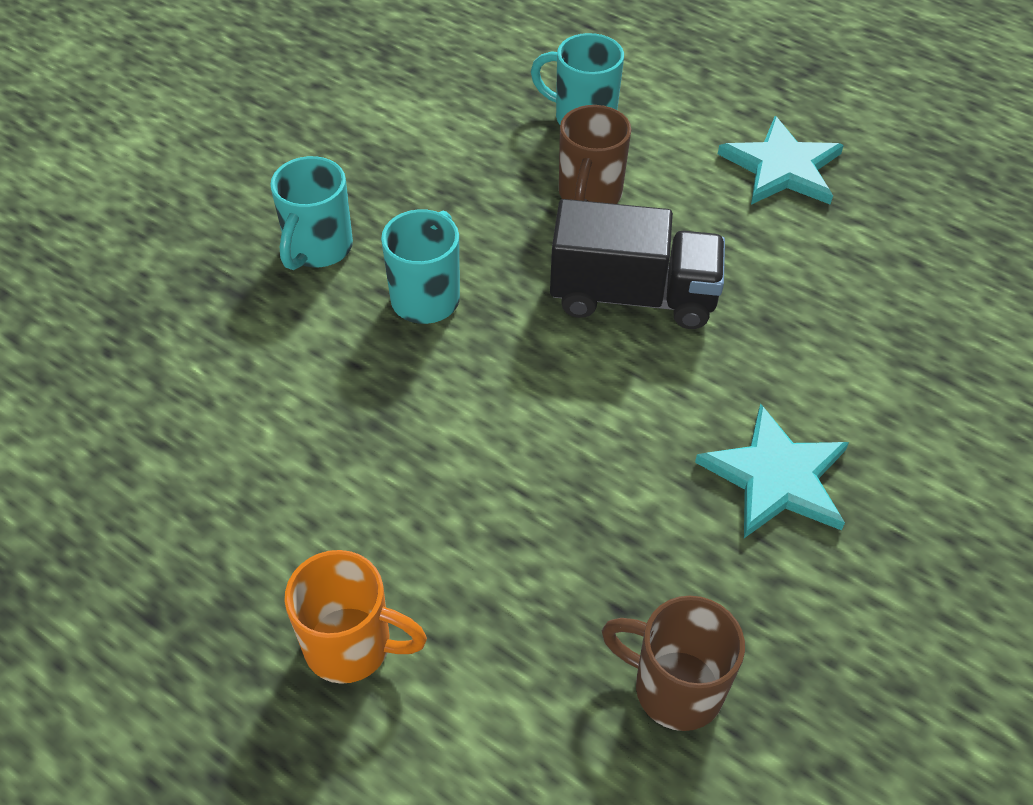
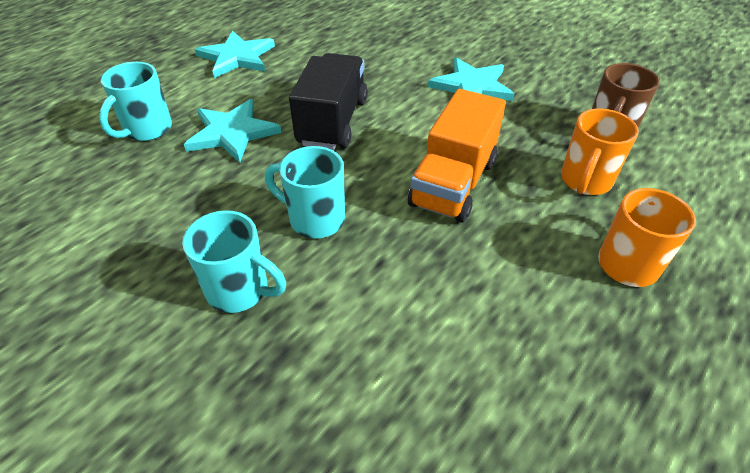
camera: 85 degrees left, 5 degrees down
brown mug [559,105,631,204] -> turquoise star [184,99,281,163]
none -> orange truck [408,89,506,223]
none -> orange mug [561,108,639,195]

